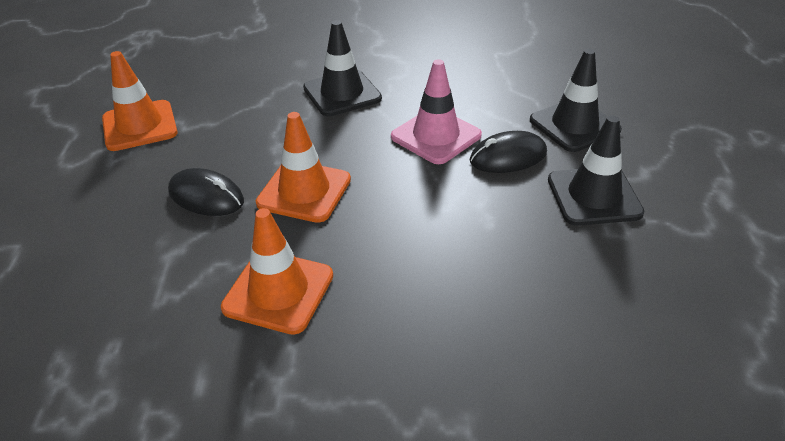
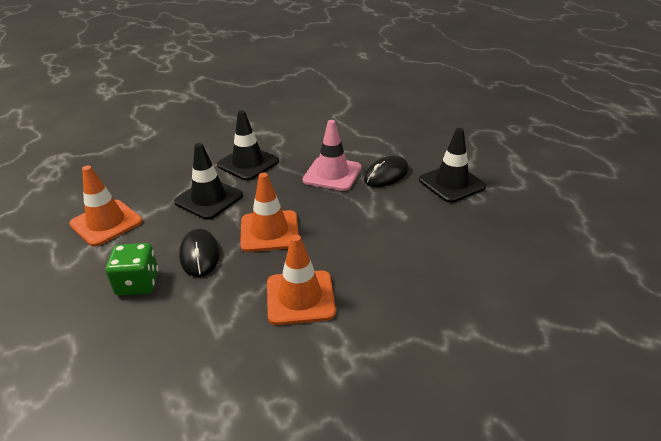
camera: 25 degrees left, 5 degrees down
black mouse [168,168,244,216] -> black mouse turned 75 degrees clockwise [179,229,220,277]
black traffic cone [530,49,622,152] -> black traffic cone moved to [174,143,243,220]
none -> green dice [106,243,159,296]

